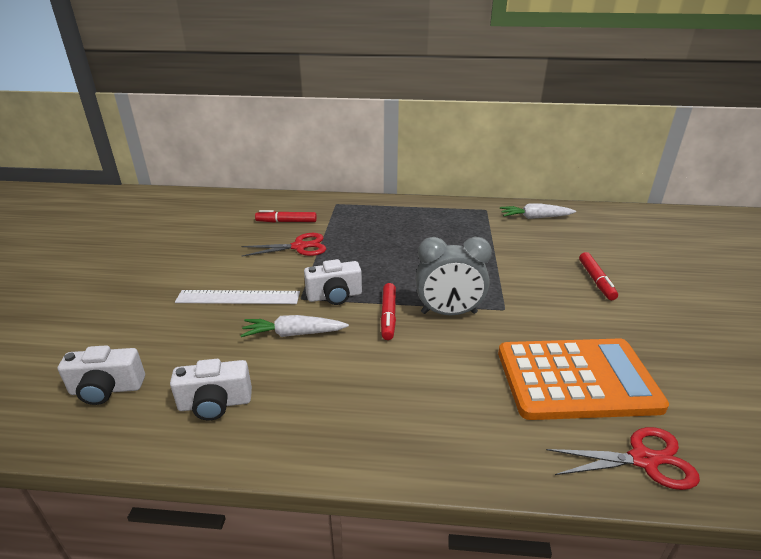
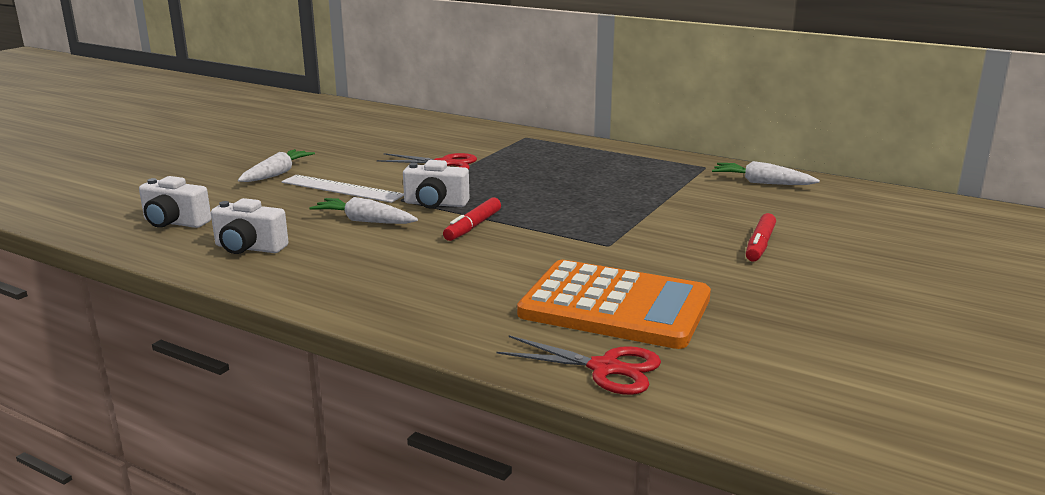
camera: 25 degrees right, 10 degrees down
red marker [255,210,317,223] -> none
grey clock [416,237,492,315] -> none
none -> white carrot [238,149,315,182]

